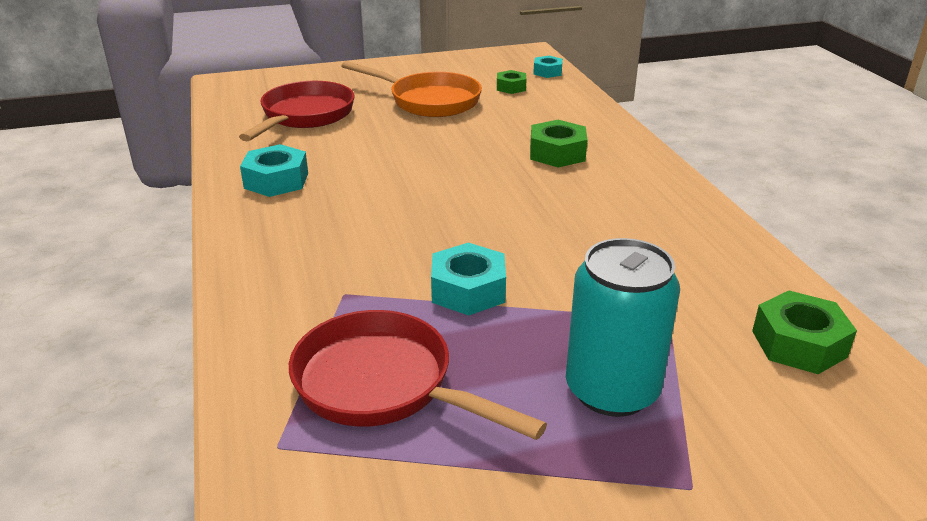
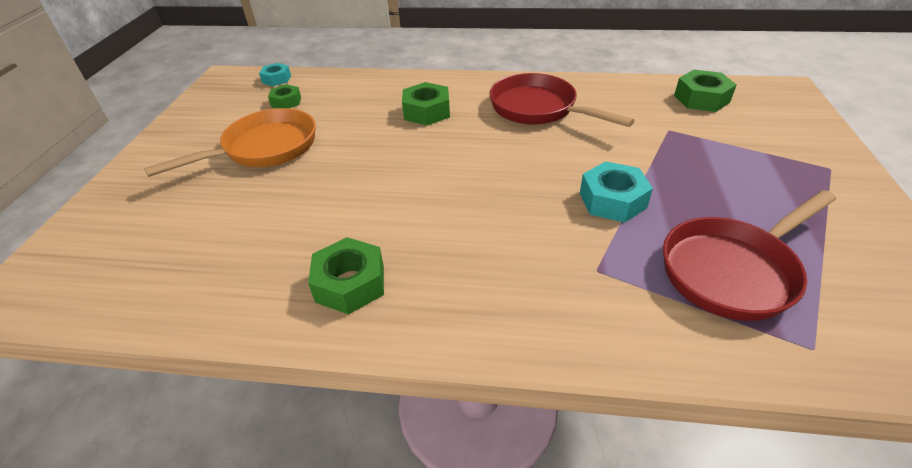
camera: 65 degrees left, 10 degrees up
red pan [239,81,354,141] -> red pan moved to [490,73,635,127]
turquoise nut [240,144,308,197] -> green nut [308,237,384,314]
turquoise can [566,238,680,417] -> none

